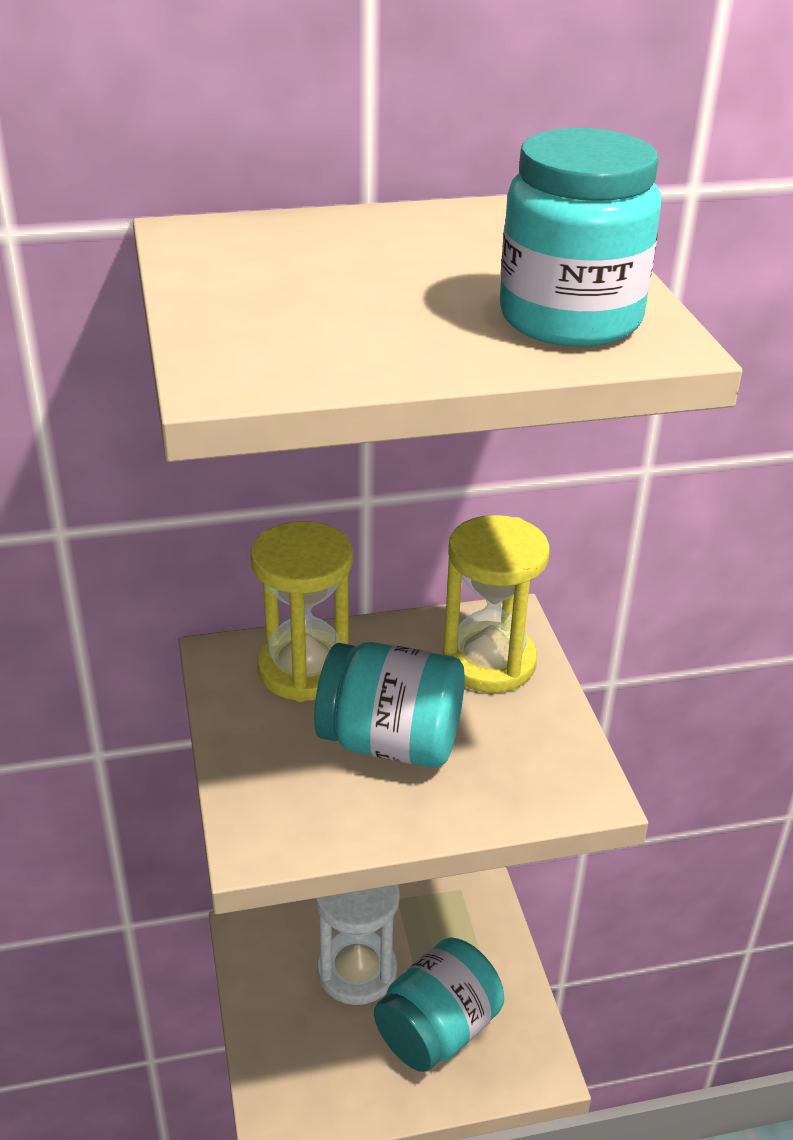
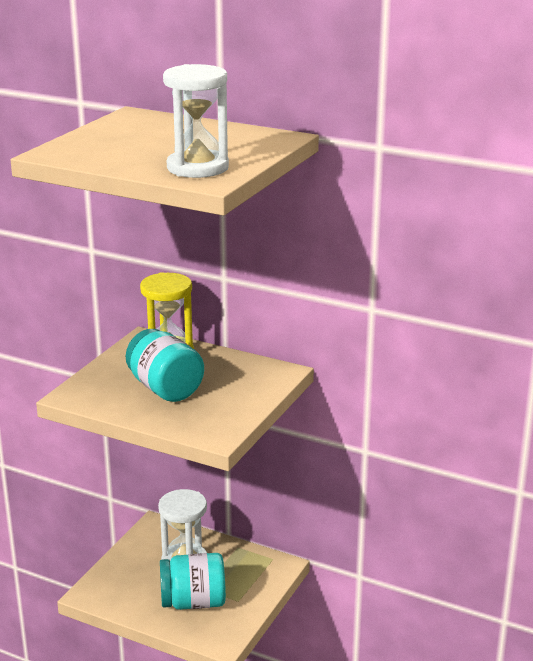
camera: 40 degrees right, 10 degrees down
yellow hourglass [443,515,550,693] -> none
turquoise jar [500,128,661,347] -> white hourglass [163,64,229,178]

